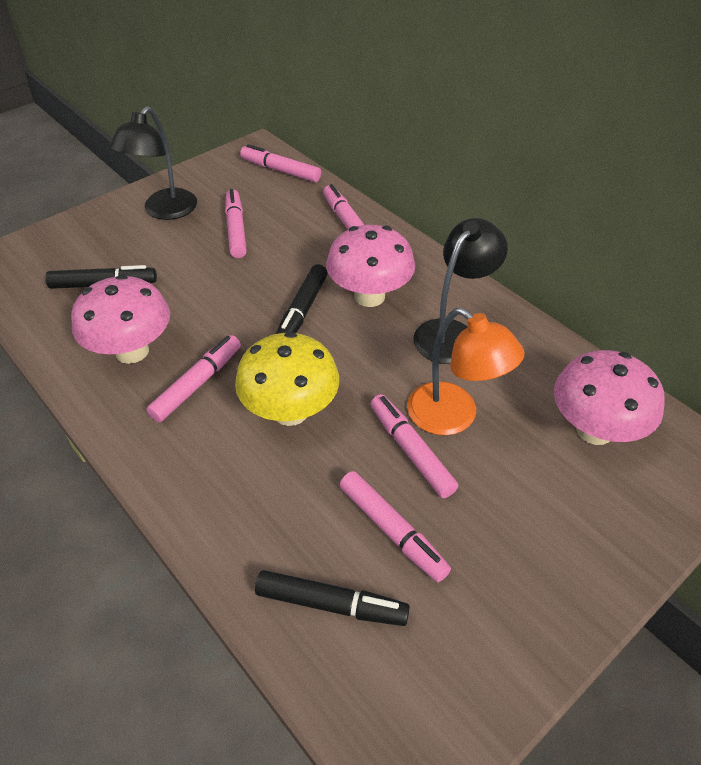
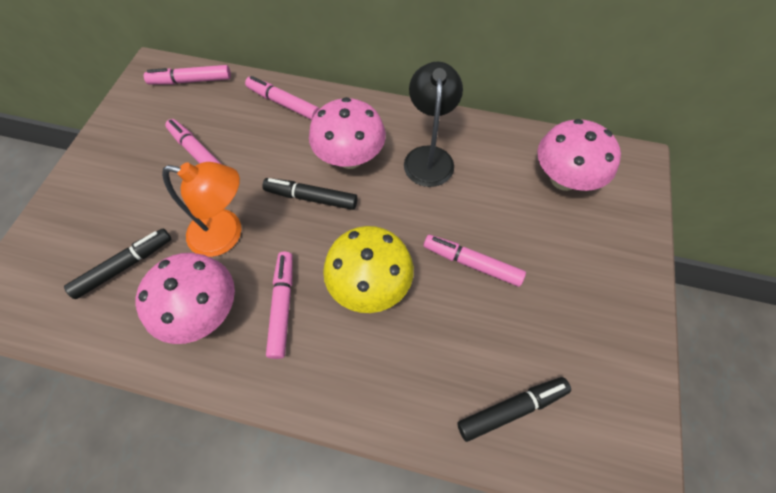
camera: 35 degrees left, 15 degrees up
black lamp [109,106,197,220] -> none
black marker [276,264,328,334] -> black marker turned 120 degrees clockwise [262,178,358,210]
pink marker [340,471,451,582] -> none
orange lamp [407,308,525,435] -> orange lamp moved to [162,162,241,257]

